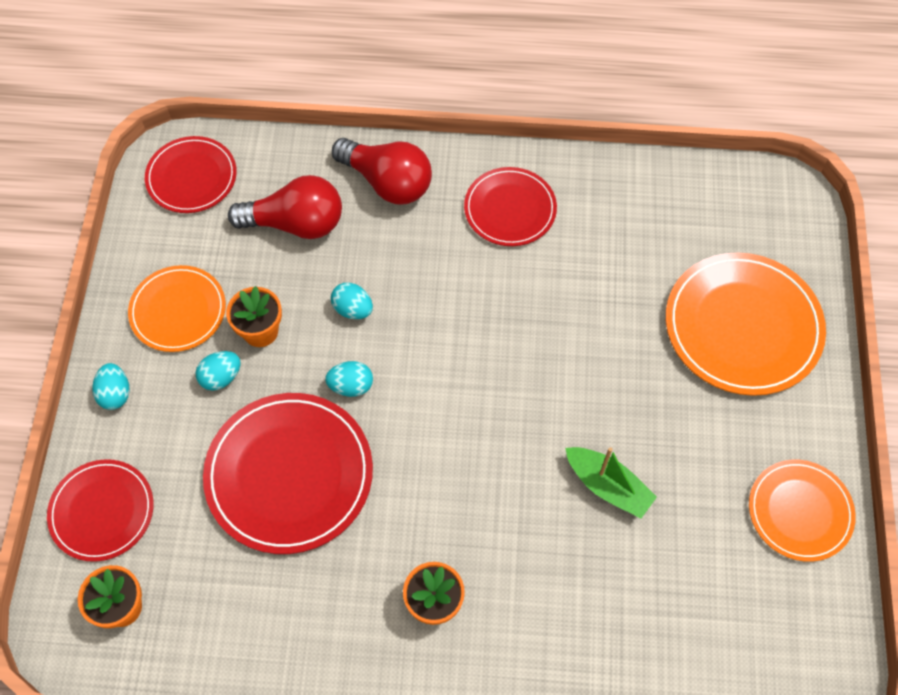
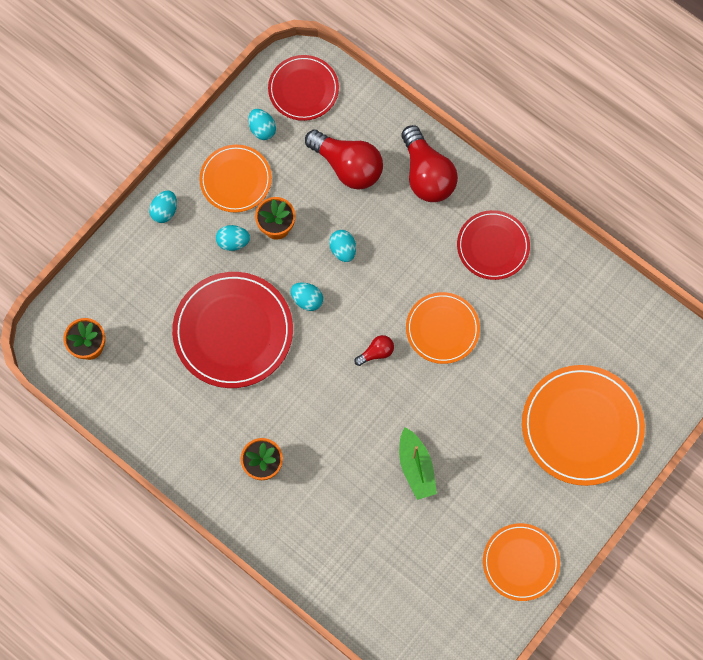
camera: 35 degrees right, 10 degrees up
red plate [47,459,153,562] -> none
none -> turquoise egg [249,109,276,140]
none -> red light bulb [354,335,394,366]
none -> orange plate [406,292,480,364]

